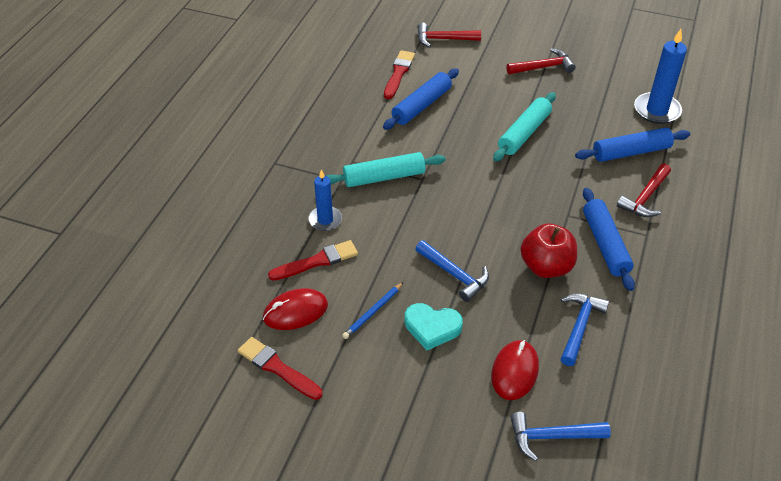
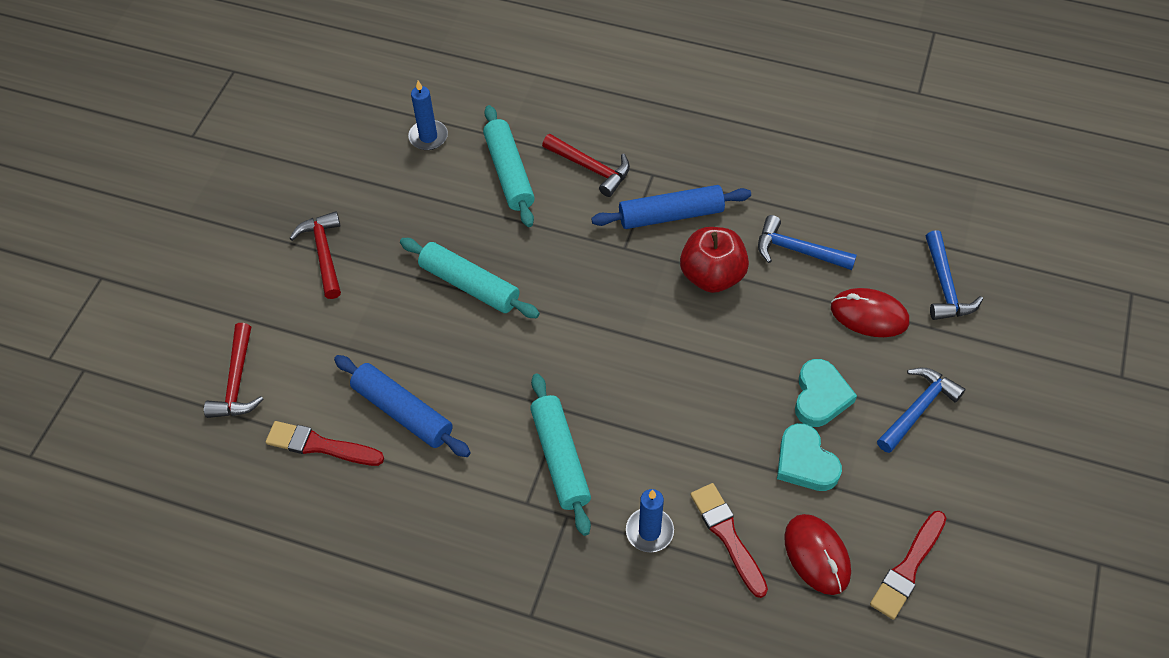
camera: 90 degrees left, 10 degrees up
blue pencil [342,282,403,339] -> turquoise heart [777,423,842,491]
blue hammer [415,240,489,302] -> blue hammer moved to [877,368,965,453]
blue rolling pin [575,128,690,162] -> turquoise rolling pin [483,105,535,227]
blue candle [634,29,687,124] -> blue candle [408,81,448,150], size x0.64

